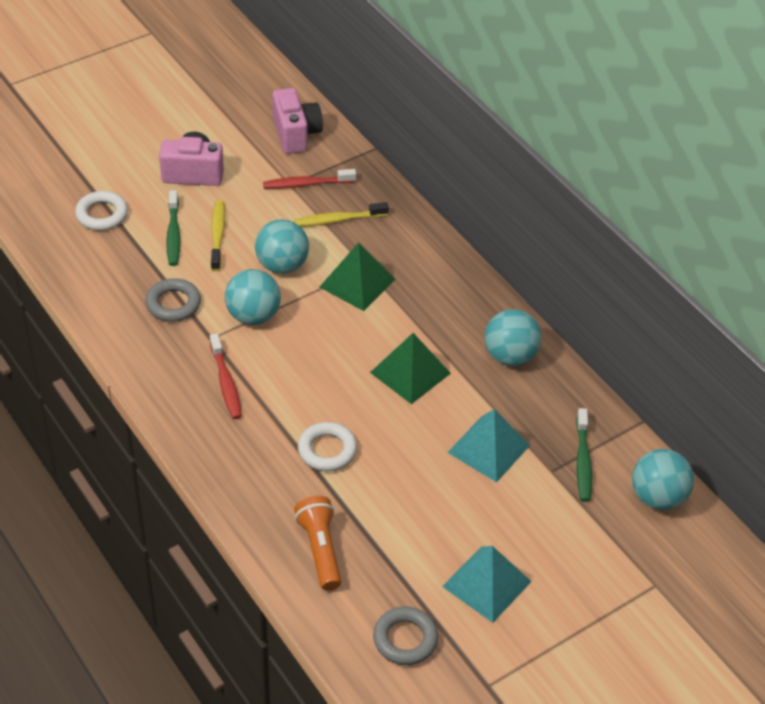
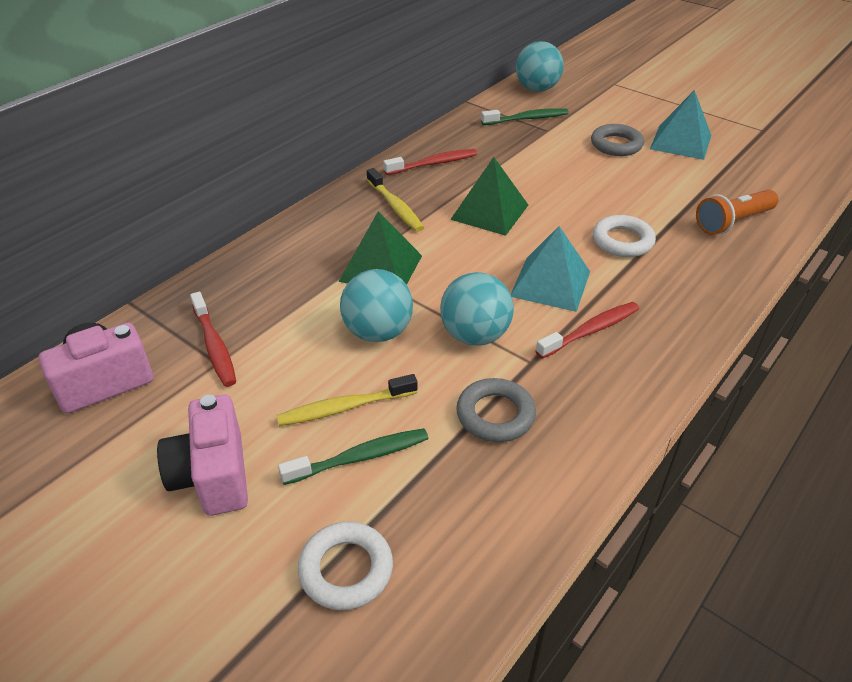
camera: 105 degrees left, 5 degrees down
yellow toothbrush [294,202,389,227] -> yellow toothbrush moved to [367,168,424,232]
grey ring [373,607,438,665] -> grey ring moved to [591,124,644,156]
turquoise pyramid [447,409,530,483] -> turquoise pyramid moved to [511,226,590,312]
turquoise ball [485,309,541,366] -> red toothbrush [383,149,477,175]

